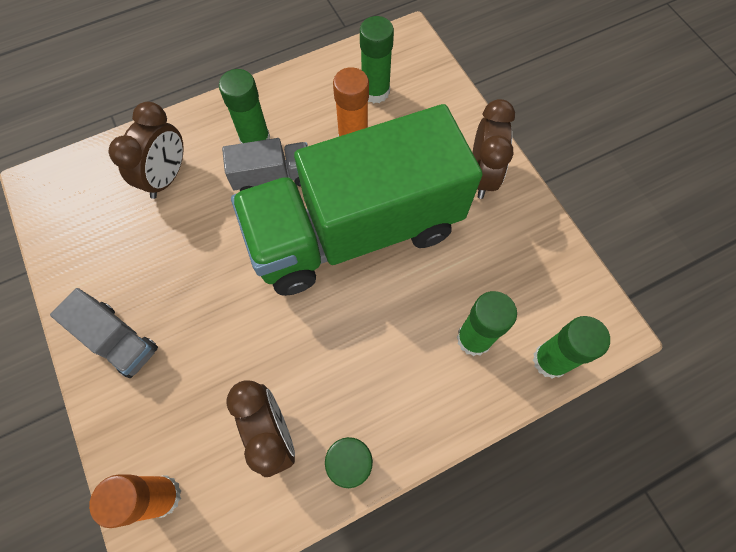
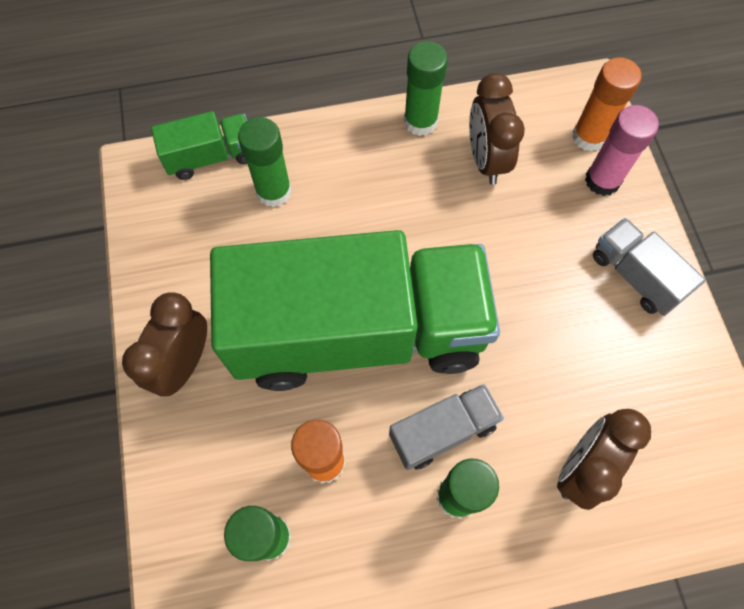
camera: 165 degrees left, 0 degrees up
grey truck [222,138,308,191] -> grey truck turned 150 degrees clockwise [389,384,504,470]
green glue stick [533,316,610,379] -> green truck [151,111,247,180]
none -> pink glue stick [585,105,659,196]

